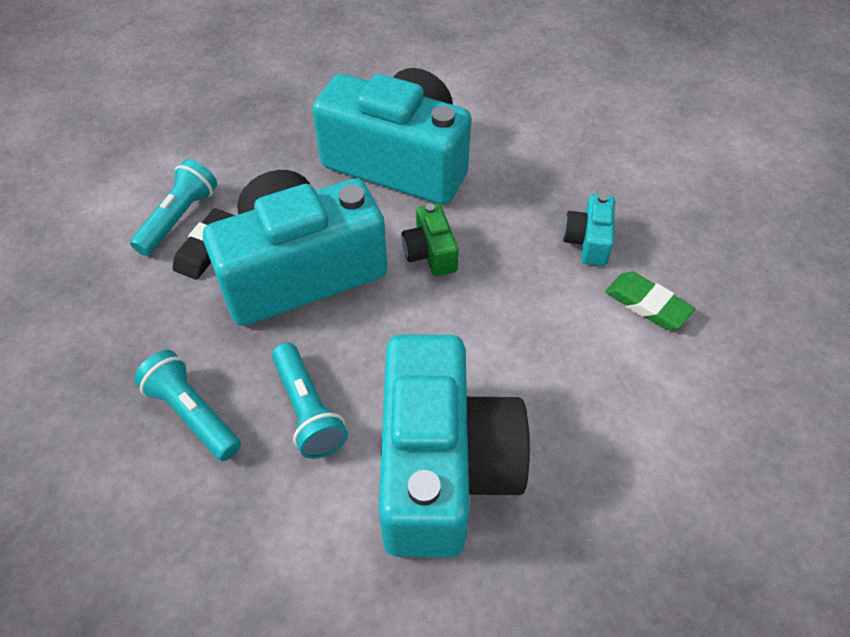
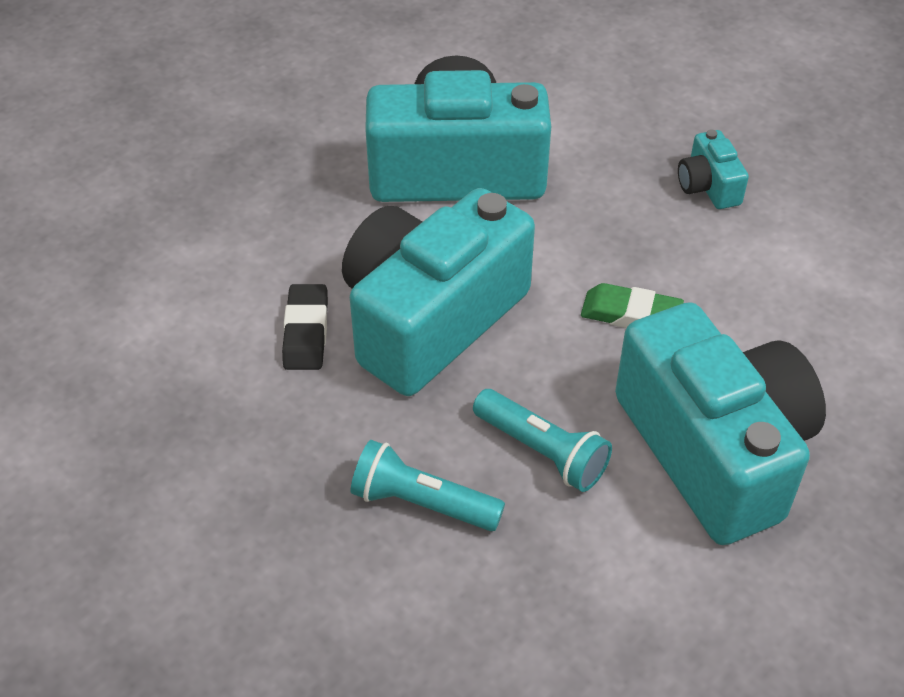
camera: 25 degrees left, 5 degrees down
turquoise flashlight [130,159,217,256] -> none
green camera [402,203,459,276] -> none
green eraser [605,271,695,330] -> green eraser moved to [581,283,684,328]

